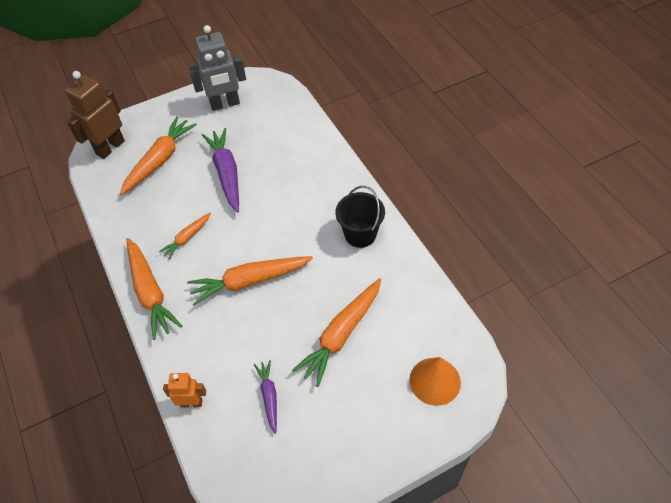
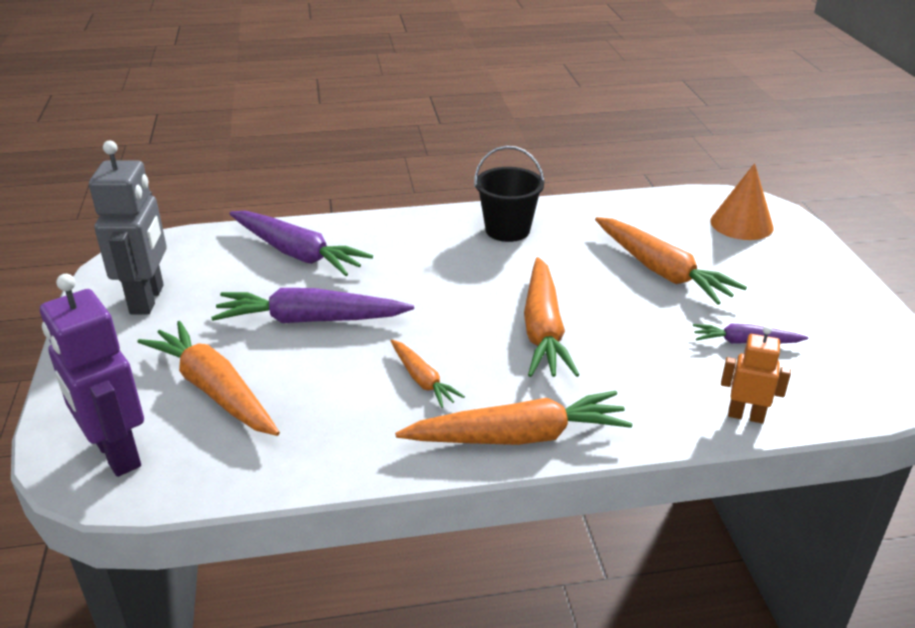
camera: 75 degrees left, 20 degrees down
brown robot [65,71,125,159] -> purple robot [40,274,144,477]
orange robot [163,373,206,408] -> orange robot turned 90 degrees clockwise [721,326,791,424]
none -> purple carrot [229,211,373,276]

